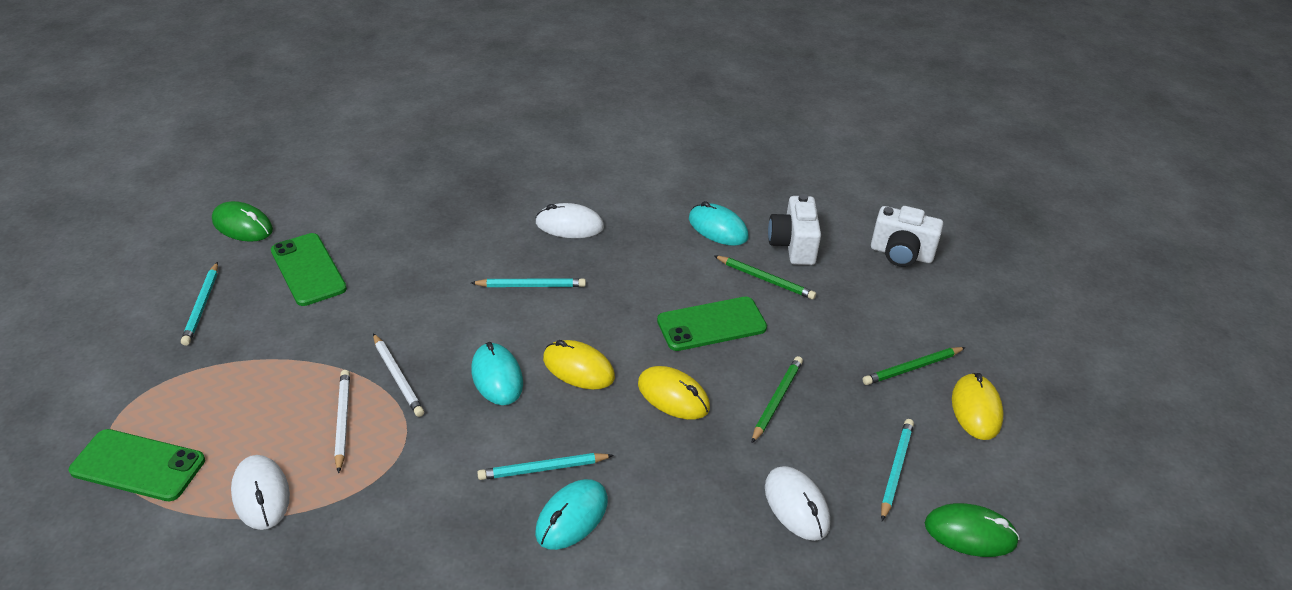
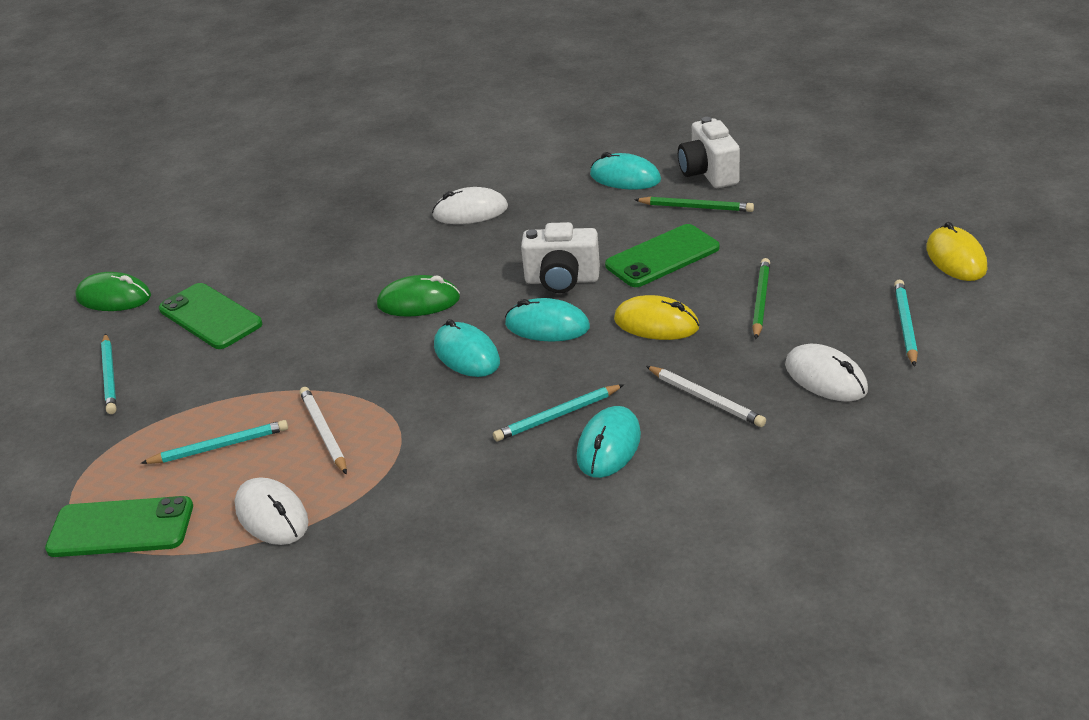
camera: 10 degrees left, 5 degrees down
white pencil [373,333,424,417] -> white pencil moved to [646,366,766,427]
turquoise pencil [471,278,586,287] -> turquoise pencil moved to [141,420,288,464]
yellow mouse [543,340,615,390] -> turquoise mouse [505,298,590,342]
green pencil [863,347,966,385] -> none
white camera [871,206,943,267] -> white camera moved to [521,222,600,293]
green mouse [925,503,1020,557] -> green mouse moved to [377,275,460,317]

